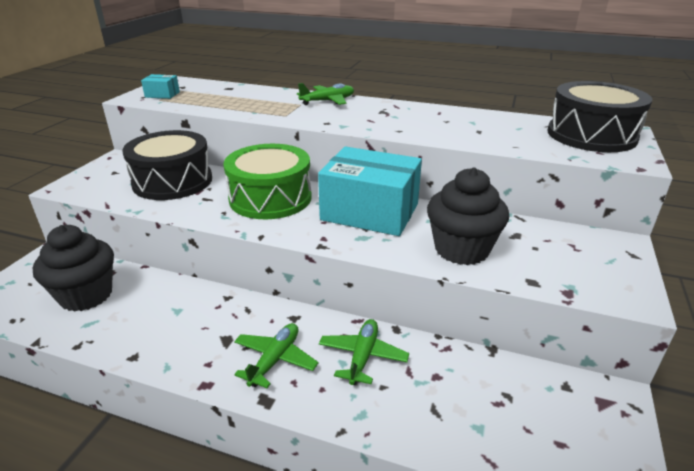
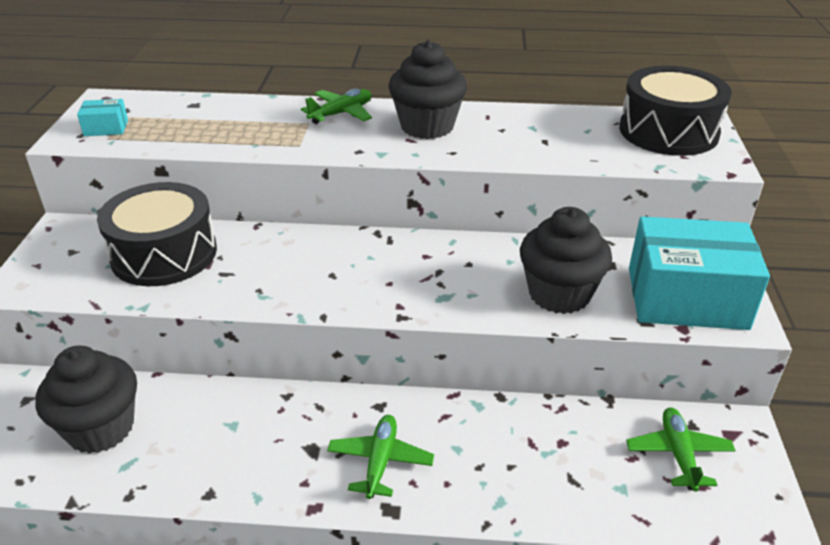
camera: 15 degrees left, 5 degrees up
green drum [223,144,312,219] -> none
turquoise box [318,147,422,236] -> turquoise box moved to [629,216,770,330]
green plane [319,319,409,385] -> green plane moved to [626,408,736,492]
none -> black cupcake [388,40,467,139]

